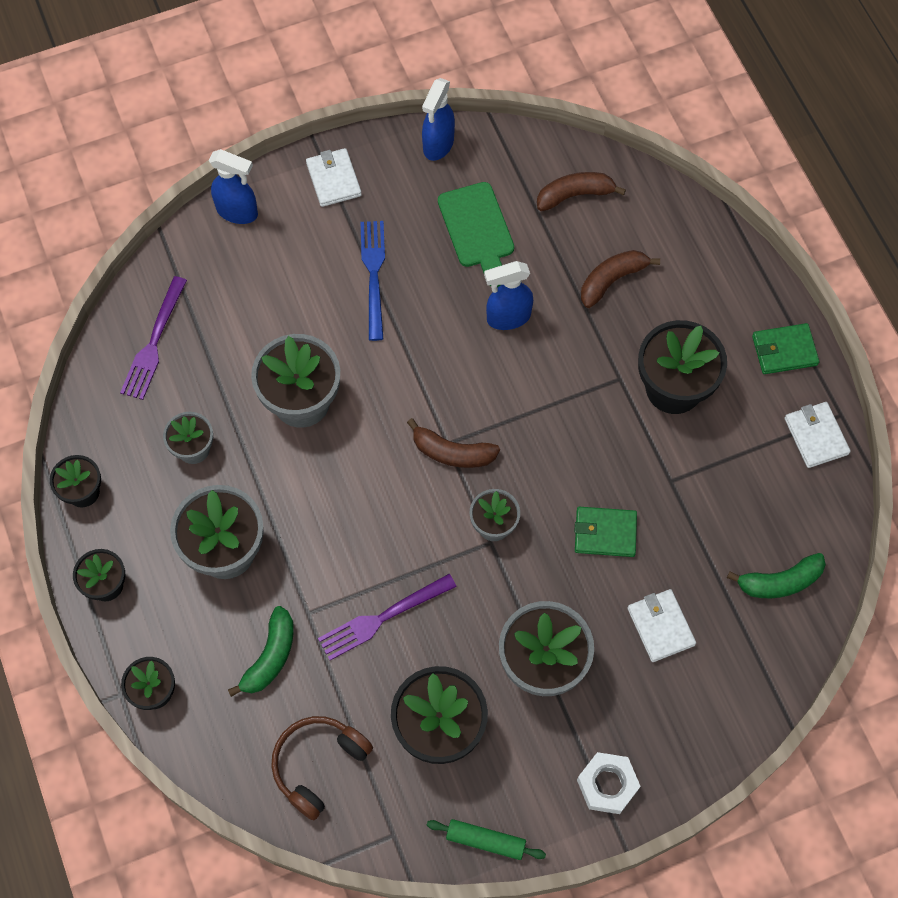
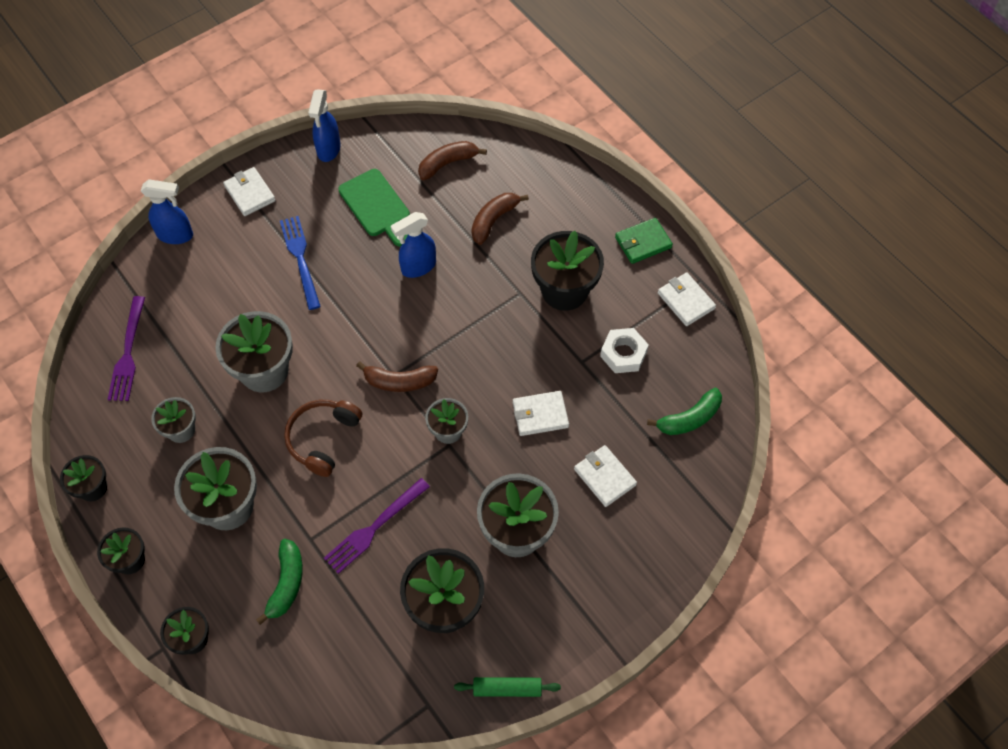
camera: 15 degrees left, 5 degrees down
brown headphones [271,716,373,820] -> brown headphones moved to [284,400,362,477]
green wallet [574,507,637,557] -> white wallet [513,391,569,436]
white nut [577,752,640,814] -> white nut moved to [600,328,649,373]

